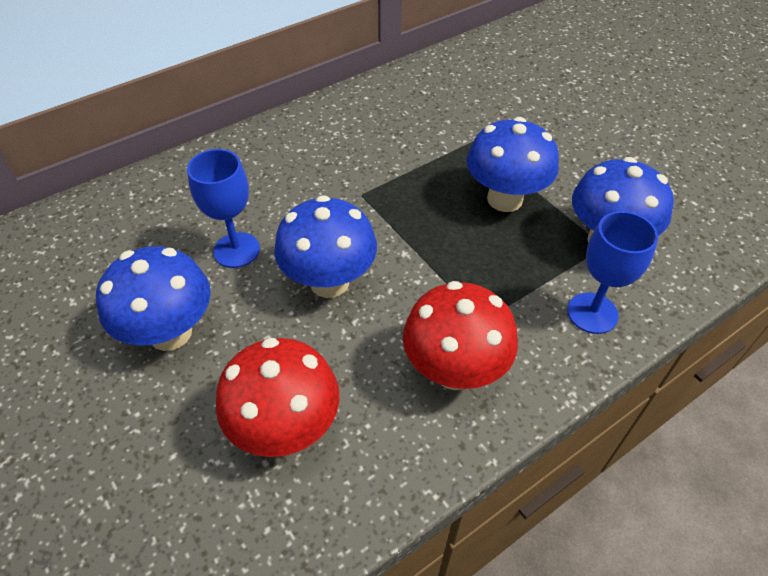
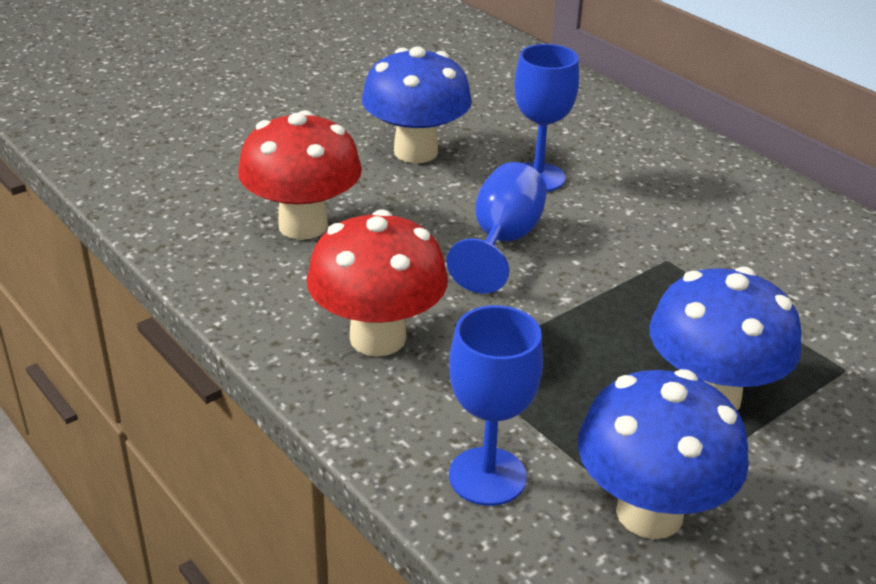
camera: 85 degrees right, 15 degrees down
blue mushroom [274,195,377,298] -> blue goblet [447,162,547,294]

